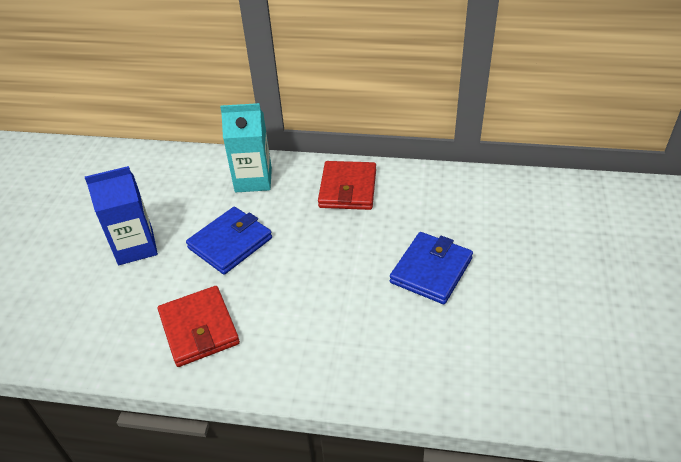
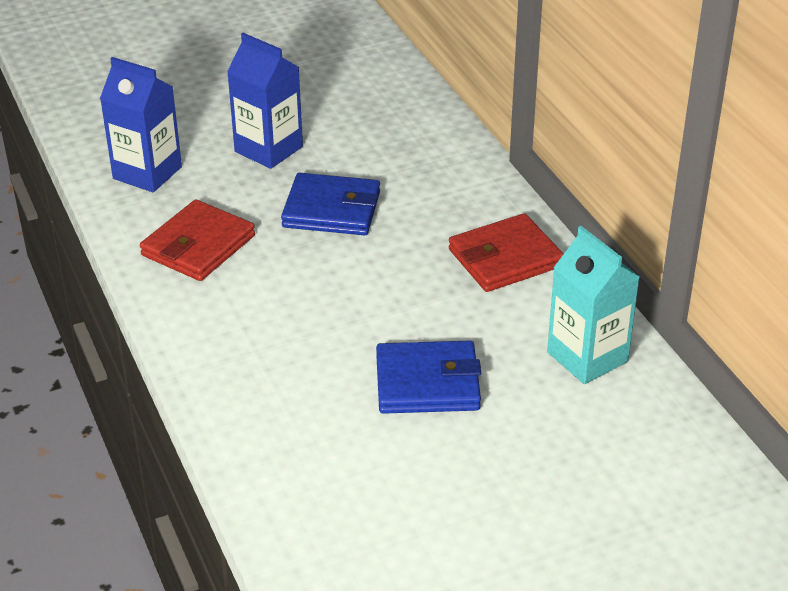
camera: 55 degrees right, 5 degrees down
turquoise carton [220,103,272,192] -> turquoise carton moved to [547,226,640,384]
none -> blue carton [100,57,182,192]

